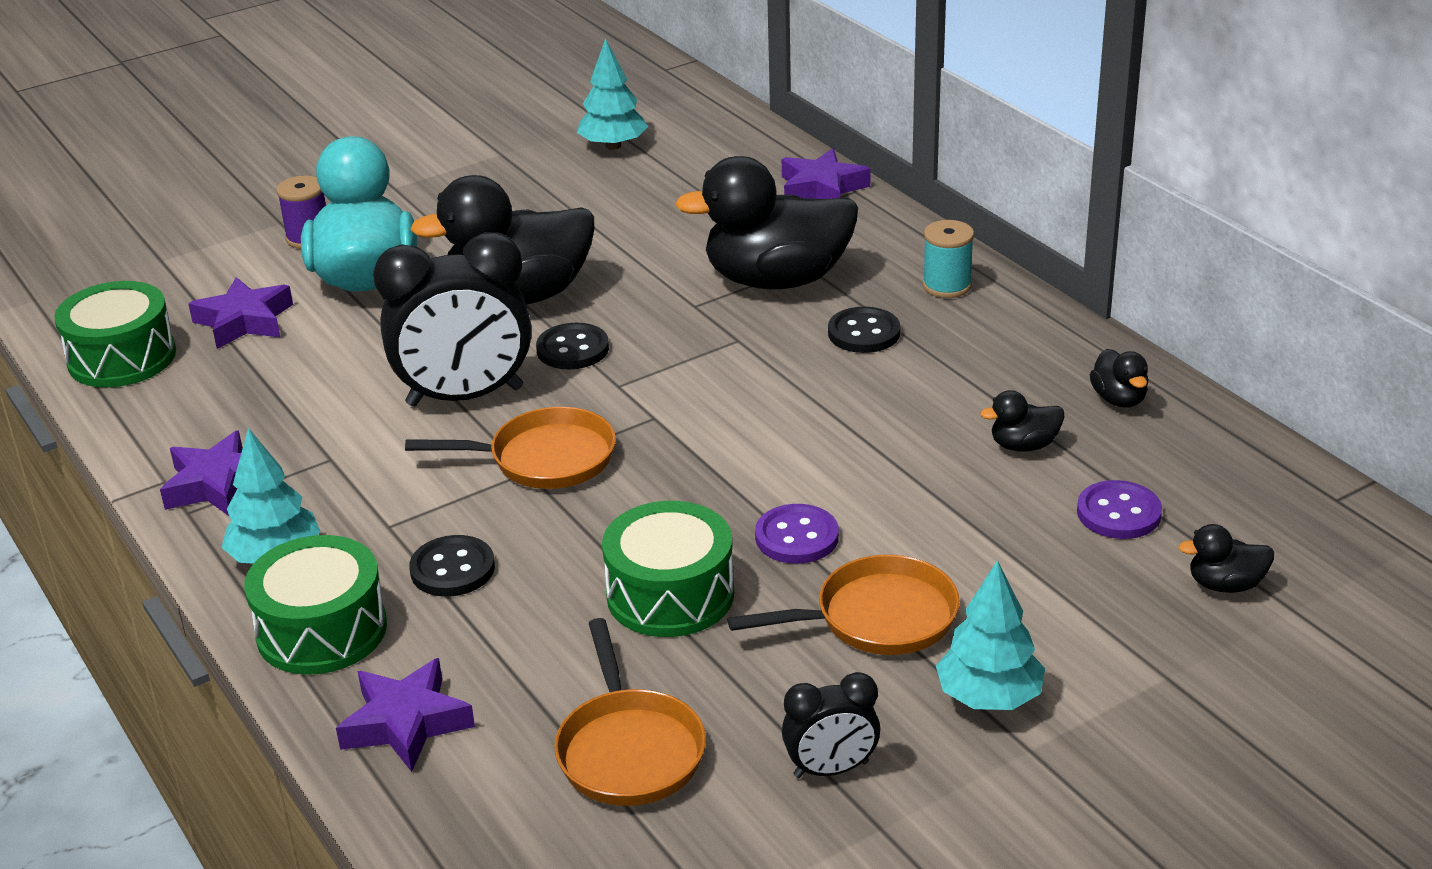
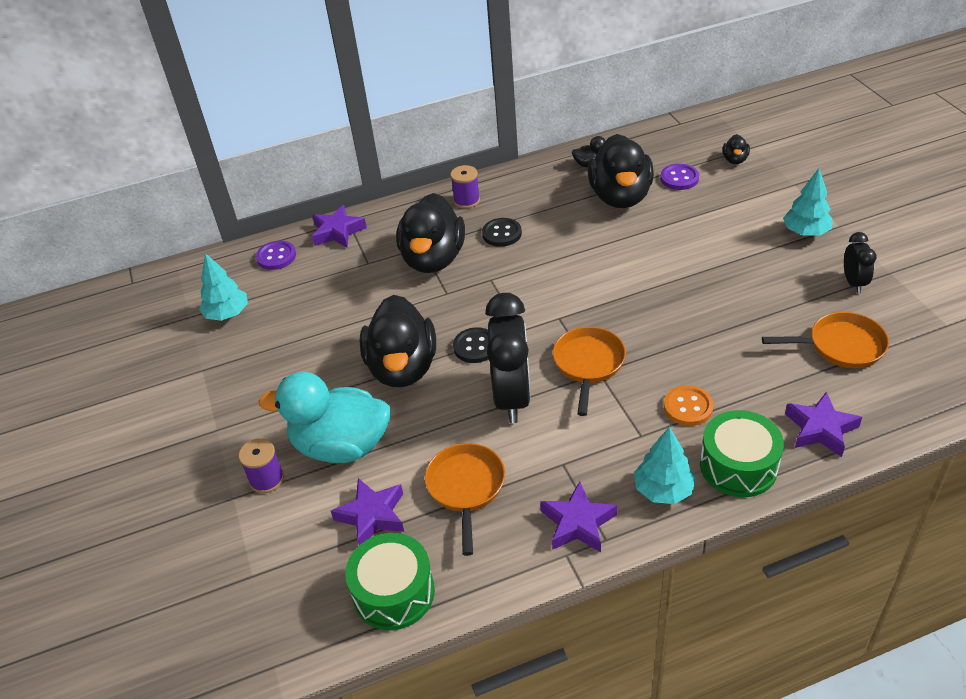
camera: 75 degrees left, 10 degrees up
black button [409,535,495,597] -> orange button [664,385,714,426]
green drum [602,501,734,637] -> none
orange pan [727,555,960,655] -> orange pan moved to [425,443,505,556]
purple button [755,504,839,564] -> purple button moved to [256,241,296,270]
turquoise spool [922,220,974,298] -> purple spool [450,165,480,209]
black duck [980,390,1065,452] -> black duck [588,134,654,208], size x2.37

